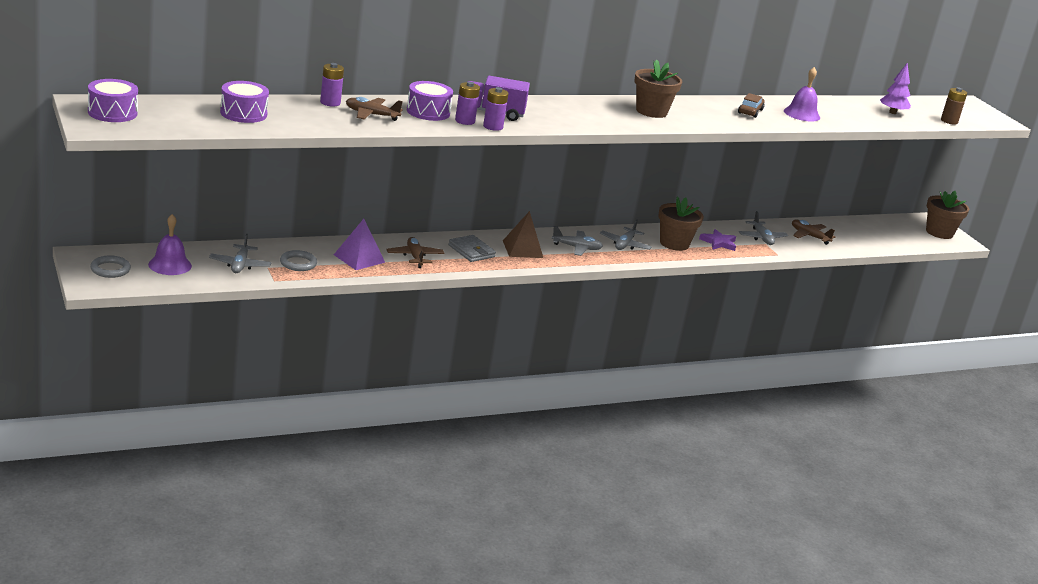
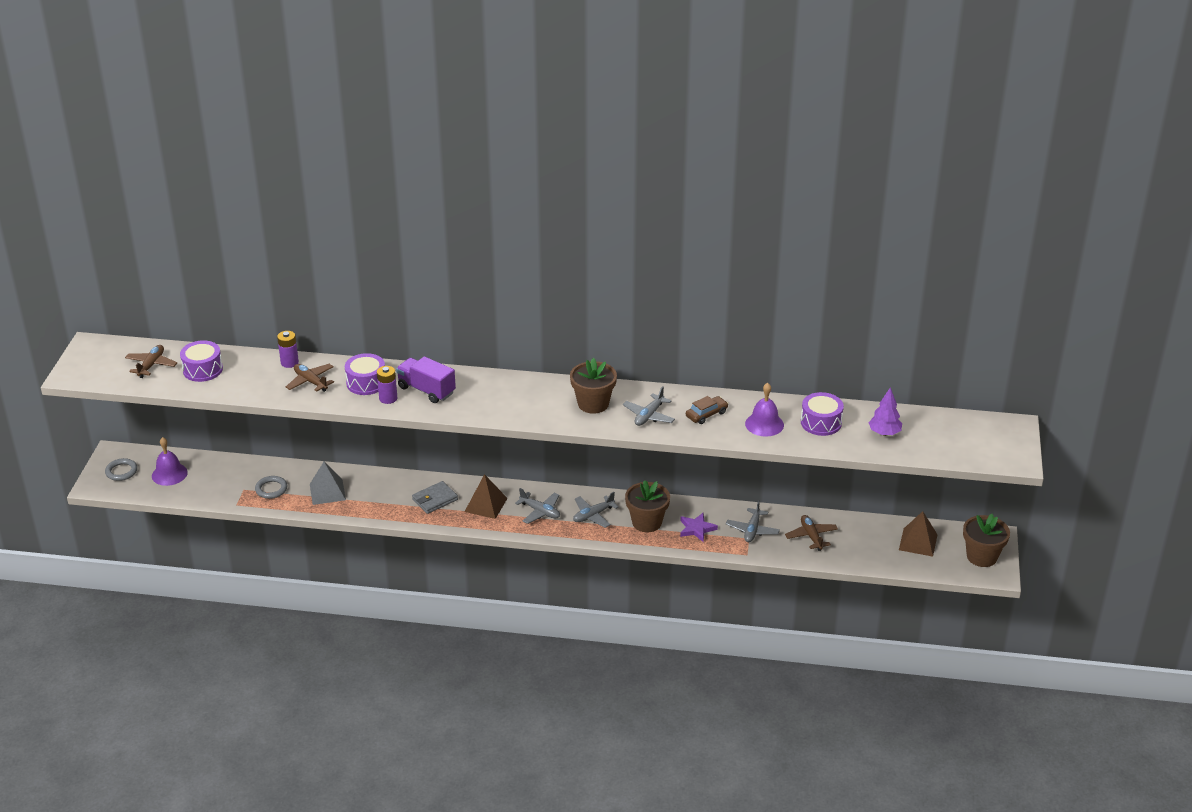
camera: 35 degrees right, 10 degrees up
purple drum [88,79,138,122] -> purple drum moved to [801,392,844,436]
grey plane [209,234,271,273] -> grey plane moved to [623,386,675,426]
purple pyramid [334,219,385,270] -> grey pyramid [310,462,346,505]
brown plane [387,237,445,268] -> brown plane moved to [125,345,177,378]
grey wallet [448,235,496,262] -> grey wallet turned 60 degrees clockwise [412,481,458,514]
purple battery [483,87,509,131] -> none
brown battery [941,87,967,125] -> none
none -> brown pyramid [899,511,938,557]

